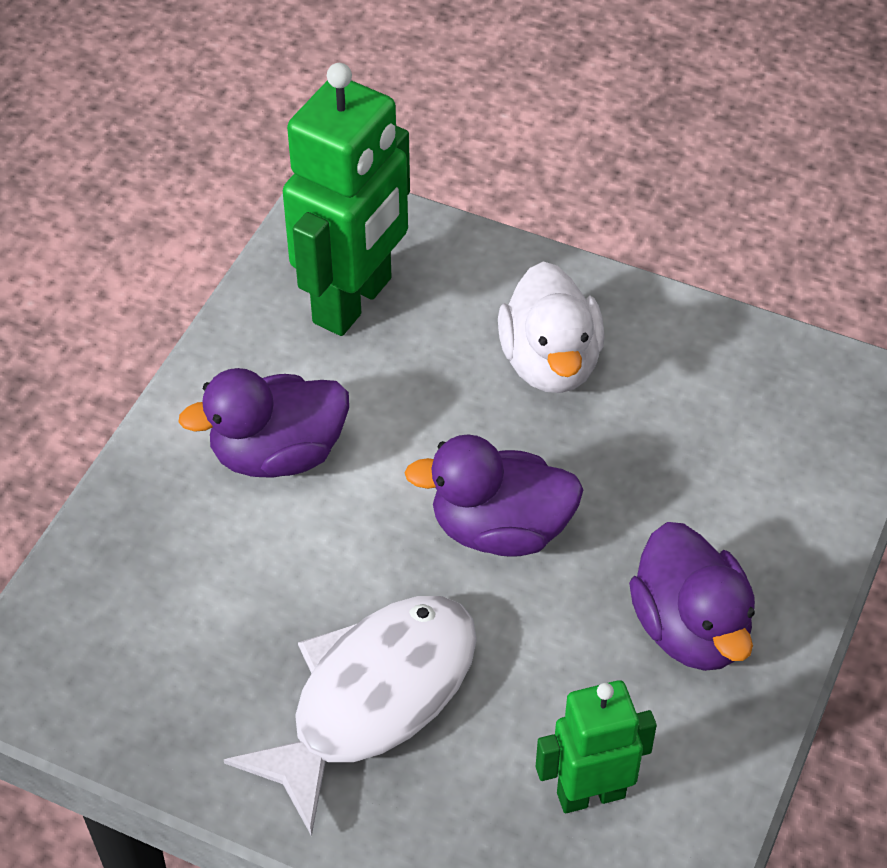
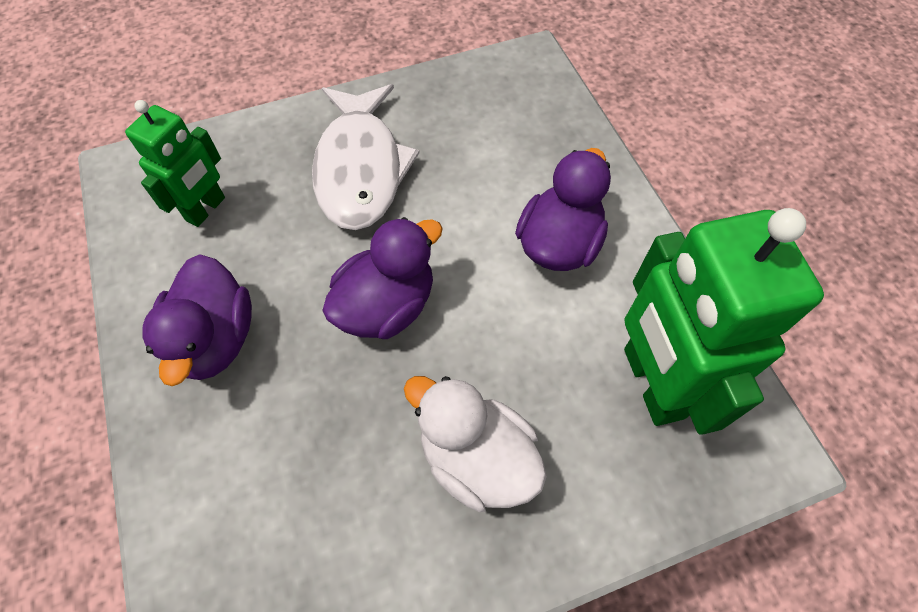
camera: 135 degrees right, 10 degrees up
purple duck [629,522,755,671] -> purple duck turned 120 degrees counterclockwise [142,254,252,386]

